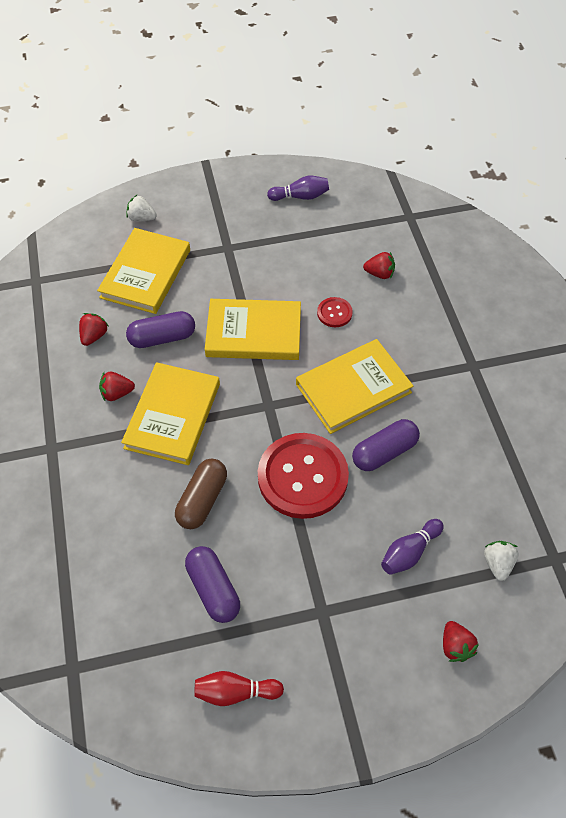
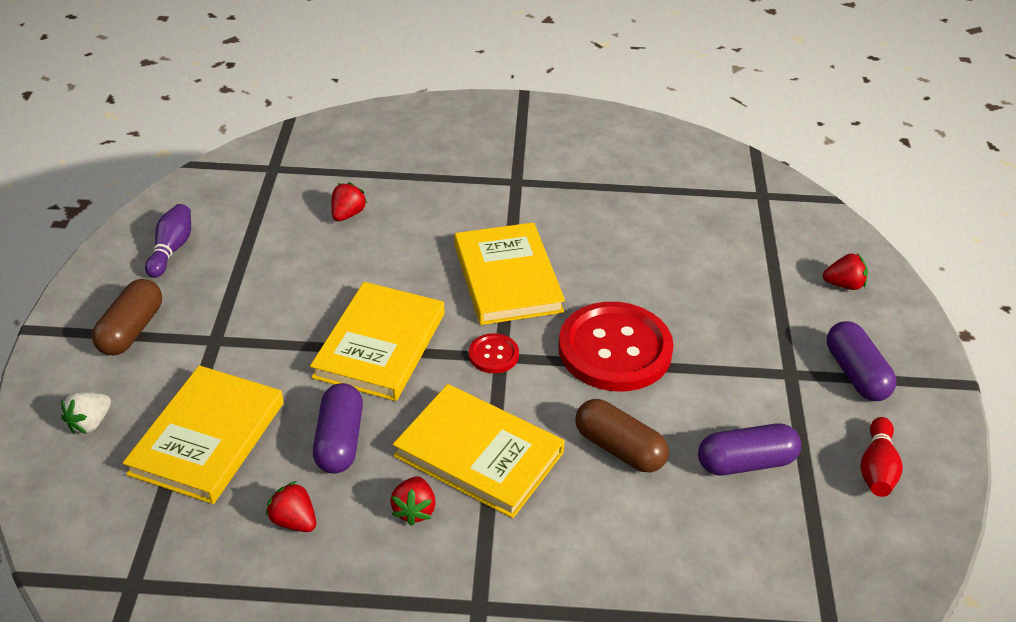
camera: 75 degrees left, 15 degrees down
yellow book [97,228,190,314] -> yellow book turned 75 degrees clockwise [123,365,284,504]
red button [317,297,353,327] -> red button moved to [469,333,519,373]
purple capsule [352,419,420,471] -> purple capsule moved to [827,321,896,401]
purple bowling pin [381,519,444,575] -> none
white strawberry [484,541,518,581] -> none
none -> brown capsule [92,279,162,355]

